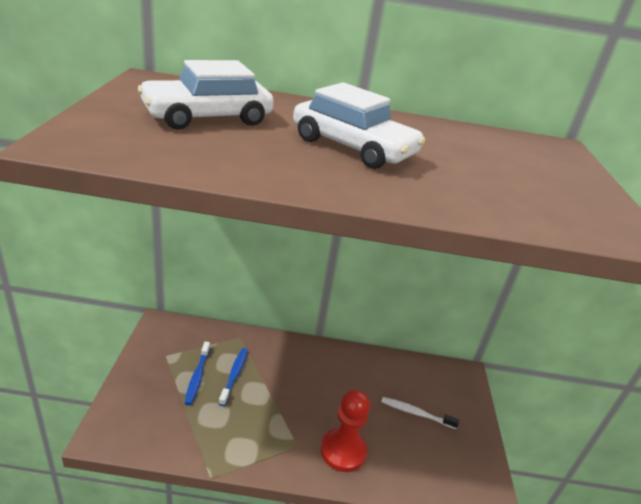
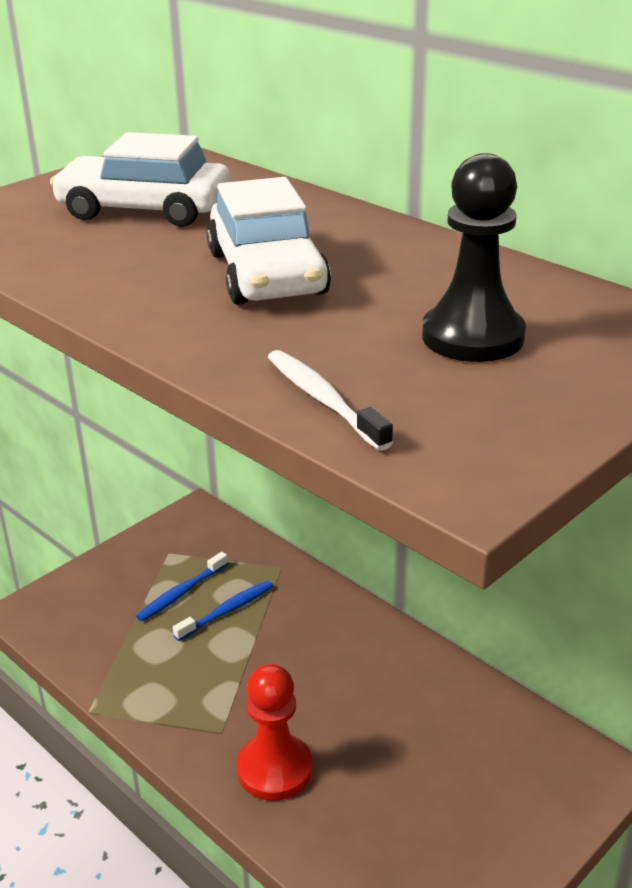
camera: 45 degrees right, 0 degrees up
white toothbrush [381,397,459,429] -> white toothbrush moved to [268,350,393,451]
none -> black pawn [422,153,526,362]

